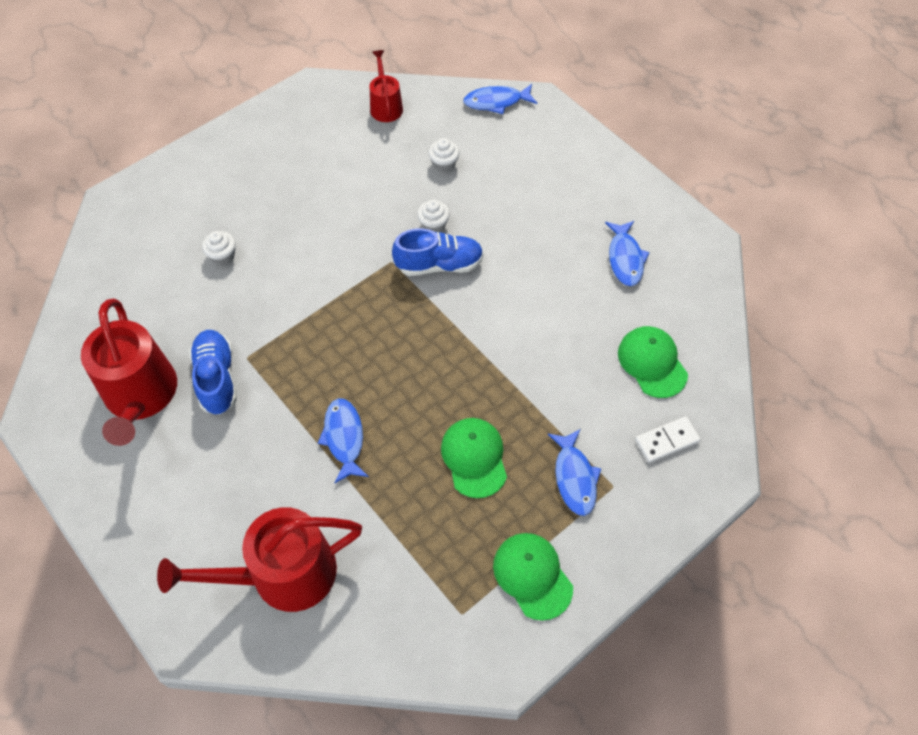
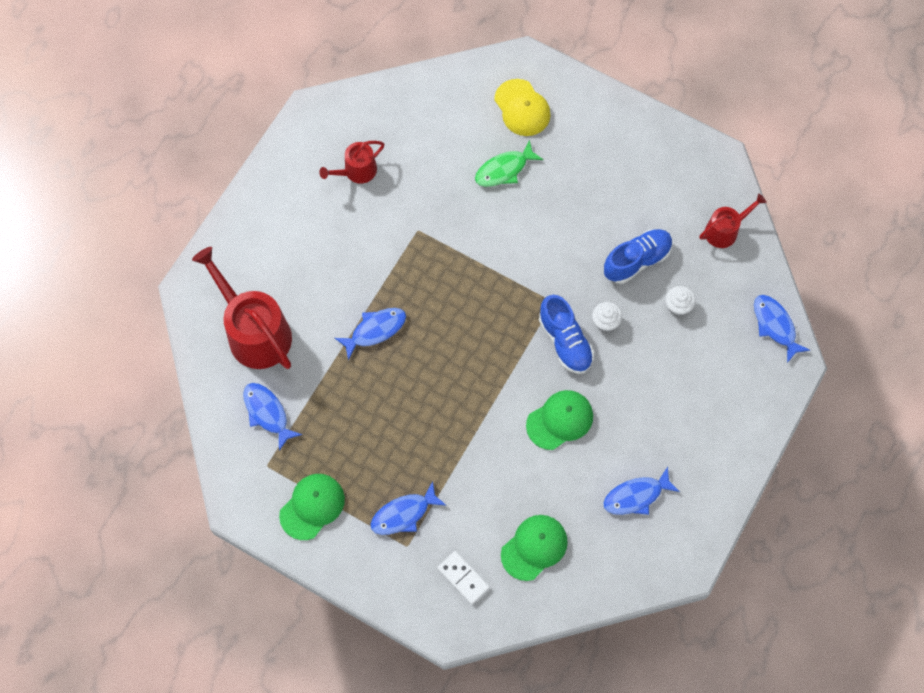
camera: 70 degrees right, 10 degrees up
red watering can [81,299,177,446] -> red watering can [319,141,384,184], size x0.53
blue shoe [189,330,237,415] -> blue shoe moved to [604,229,673,284]
white cupcake [202,231,236,265] -> green fish [475,140,543,187]
green cap [441,418,507,498] -> green cap moved to [526,390,593,450]
none -> blue fish [243,383,302,451]
none -> yellow cap [494,79,551,136]

